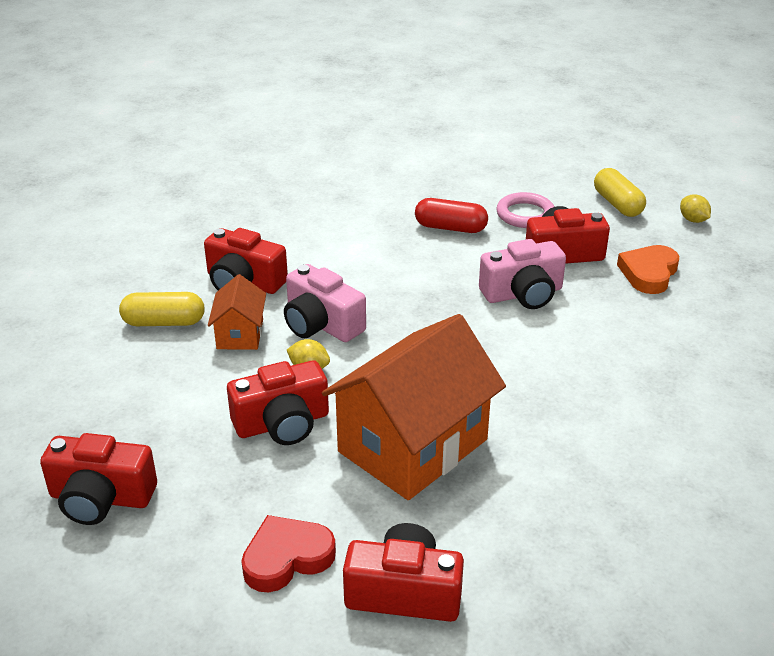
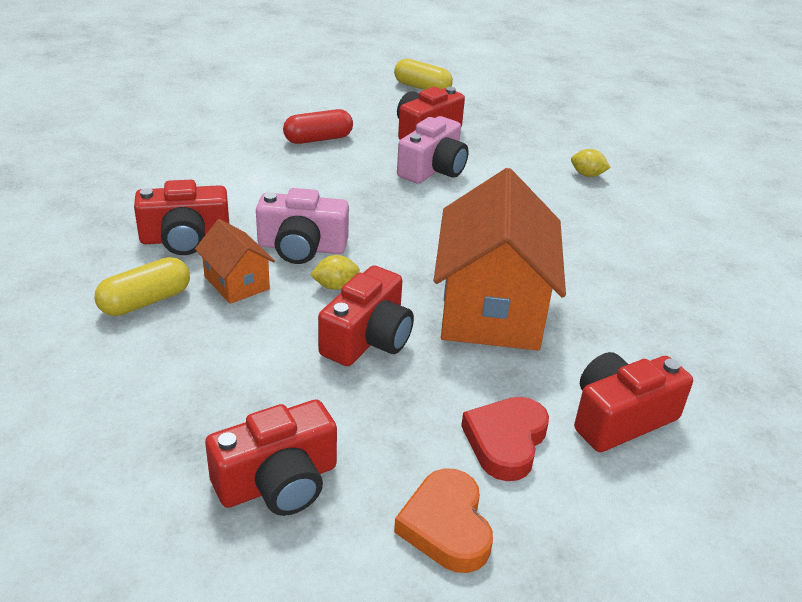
camera: 40 degrees left, 0 degrees up
pink ring [497,192,555,228] -> none
orange heart [617,245,679,294] -> orange heart moved to [394,468,493,573]
yellow lemon [680,194,711,223] -> yellow lemon moved to [571,149,611,177]

